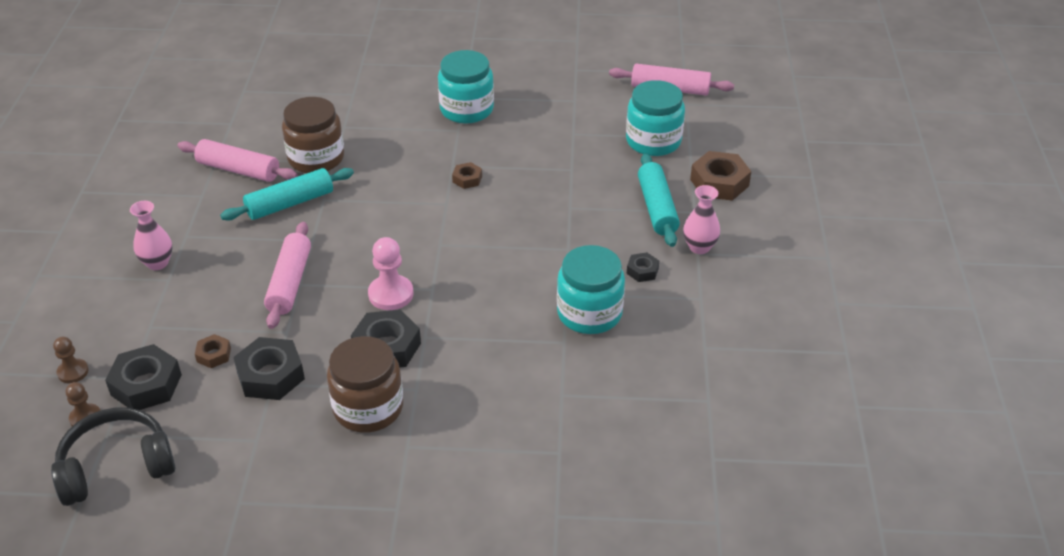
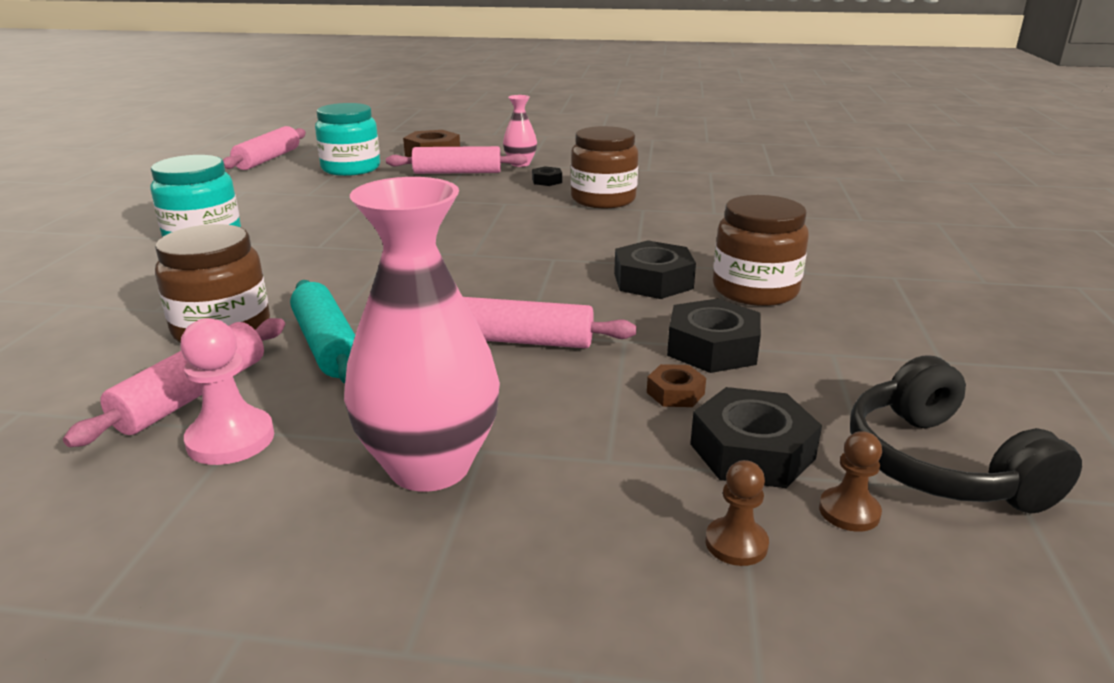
camera: 85 degrees left, 15 degrees down
pink vase [130,201,173,270] -> pink vase [344,177,500,492], size x1.97
pink pawn [368,237,414,310] -> pink pawn moved to [180,318,274,465]
brown nut [452,162,482,189] -> none
turquoise jar [557,245,625,334] -> brown jar [571,126,638,208]
turquoise rolling pin [638,153,680,247] -> pink rolling pin [386,146,527,174]

